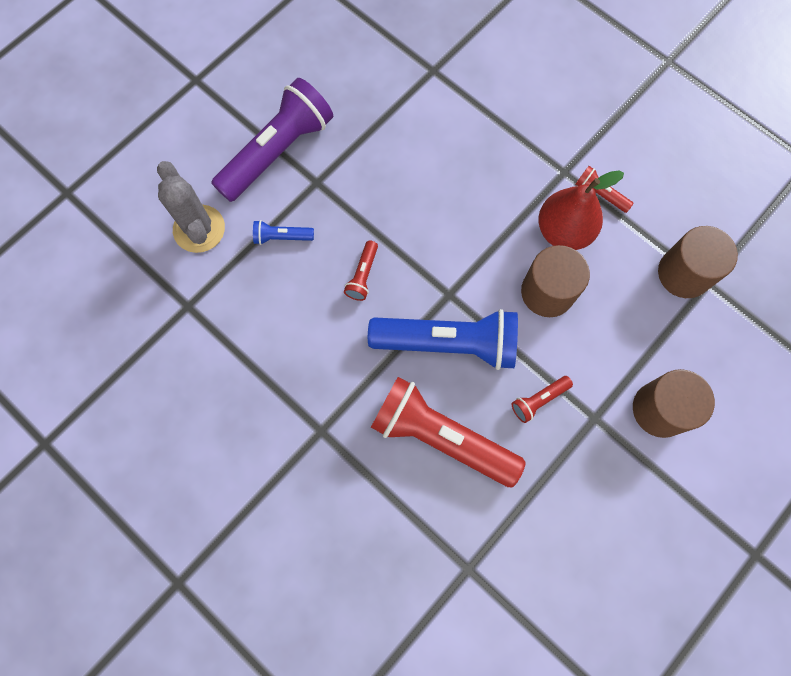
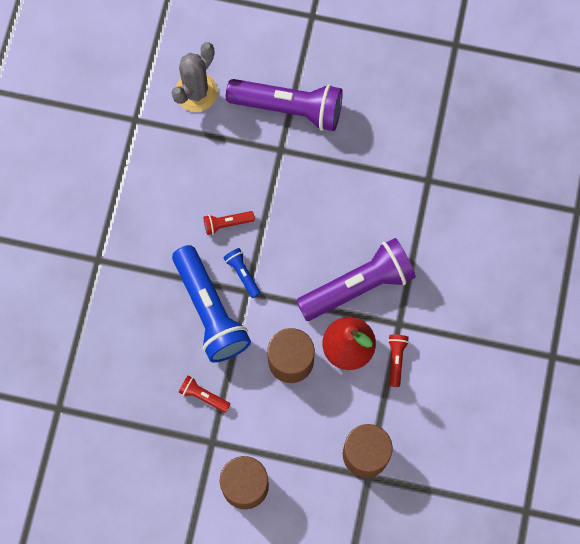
camera: 60 degrees right, 0 degrees up
blue flashlight [253,220,314,245] -> blue flashlight moved to [223,248,261,298]
red flashlight [371,377,526,487] -> none
none -> purple flashlight [296,238,416,321]

